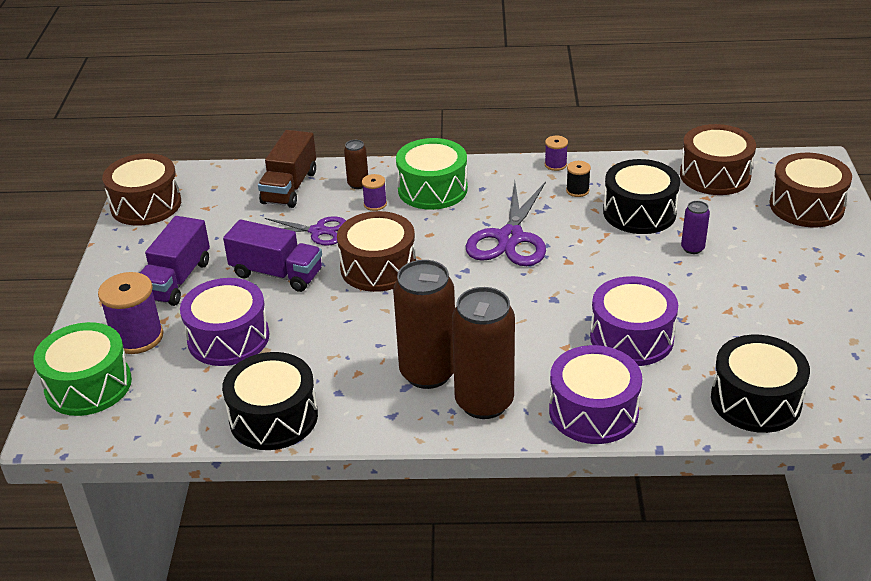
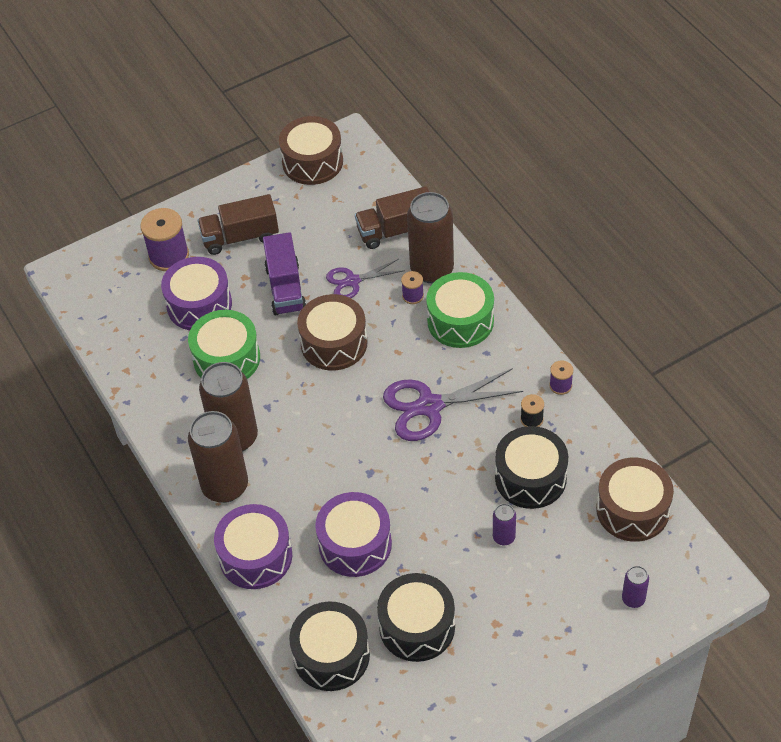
camera: 60 degrees right, 15 degrees up
green drum [33,322,132,416] -> green drum moved to [188,310,260,379]
purple truck [140,216,210,306] -> brown truck [197,194,279,255]
black drum [222,352,318,450] -> black drum moved to [377,573,455,662]
purple scissors [265,216,346,246] -> purple scissors turned 90 degrees clockwise [326,259,405,298]
brown can [344,140,368,189] -> brown can [407,192,454,283], size x2.16
brown drum [770,153,852,228] -> purple can [622,566,649,608]

